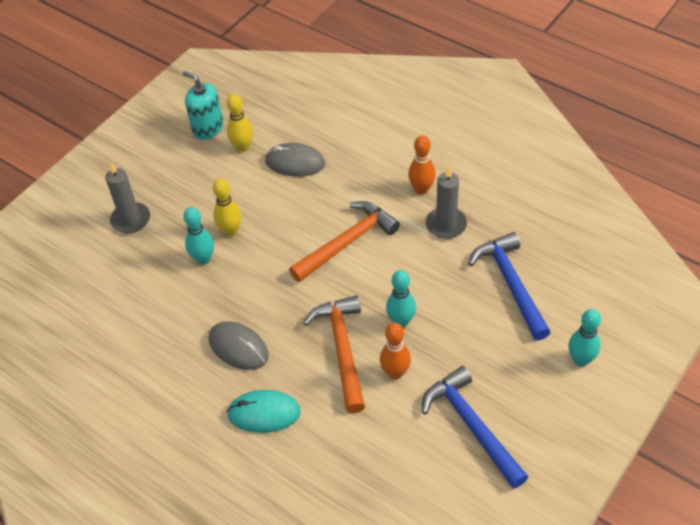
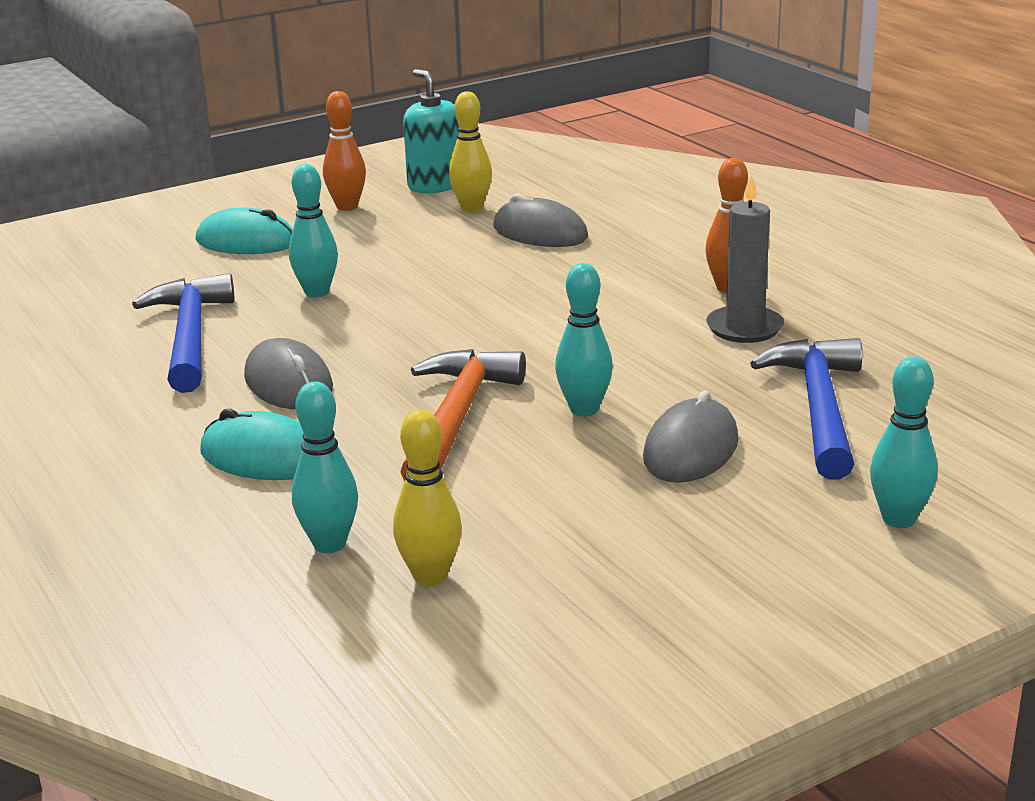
camera: 20 degrees right, 25 degrees down
grey candle [105,163,150,233] -> turquoise mouse [195,208,293,254]
yellow bowling pin [213,178,242,236] -> yellow bowling pin moved to [393,409,462,586]
orange hammer [289,201,400,282] -> none
orange bowling pin [380,323,411,379] -> orange bowling pin moved to [323,91,366,211]
blue hammer [422,366,528,489] -> blue hammer moved to [132,273,234,393]
none -> turquoise bowling pin [292,382,358,553]
none -> grey mouse [643,390,738,483]

